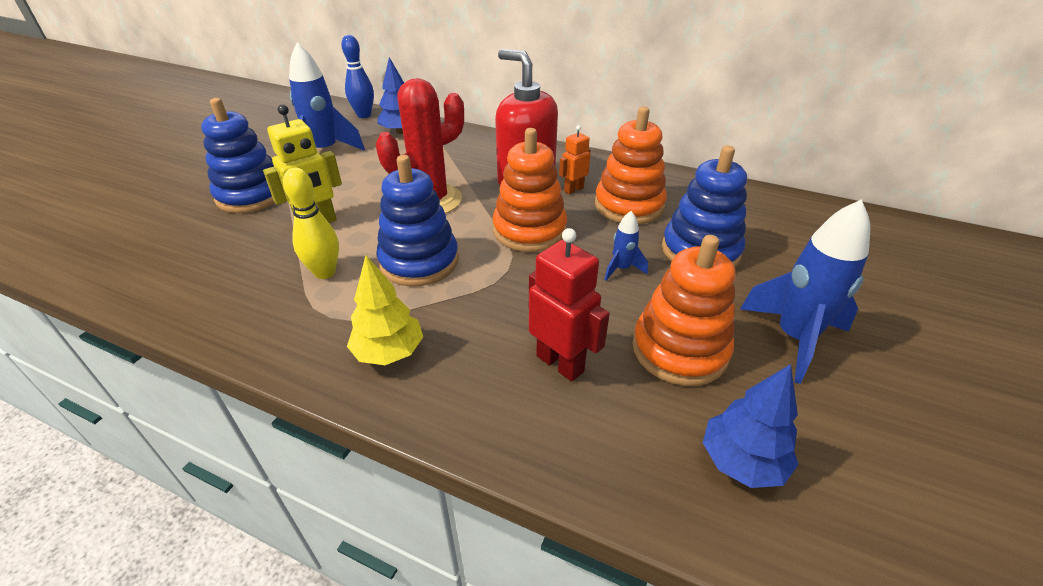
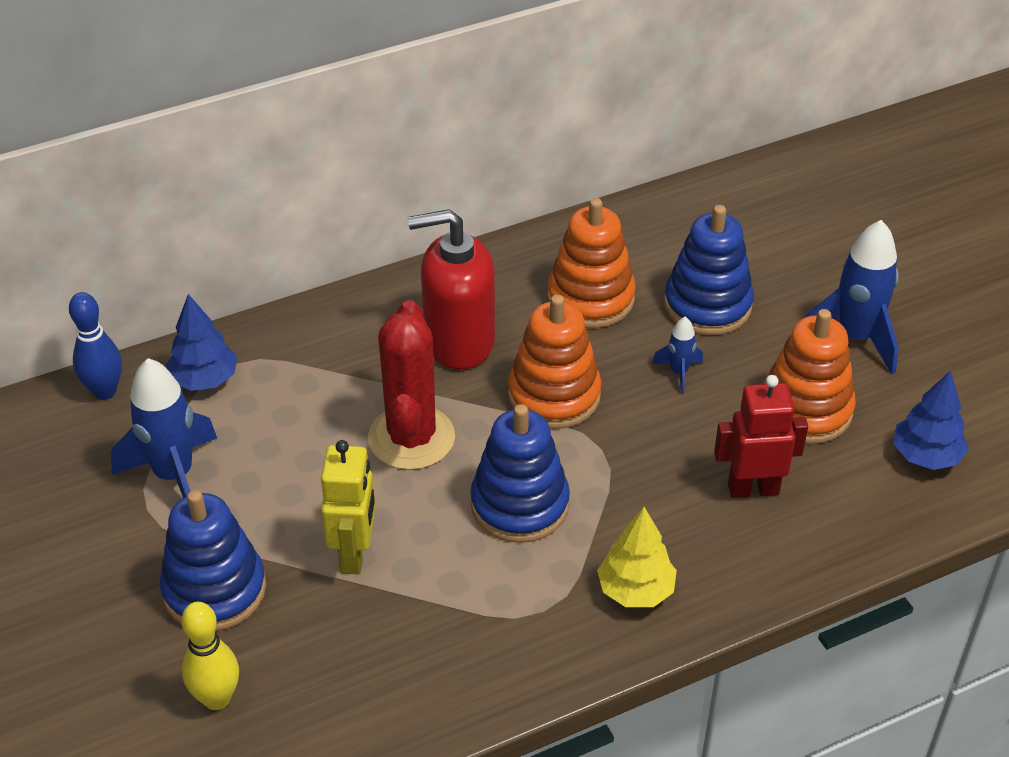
camera: 50 degrees left, 5 degrees up
yellow bowling pin [283,168,339,279] -> yellow bowling pin moved to [181,602,239,710]
orange robot [559,125,590,194] -> none

